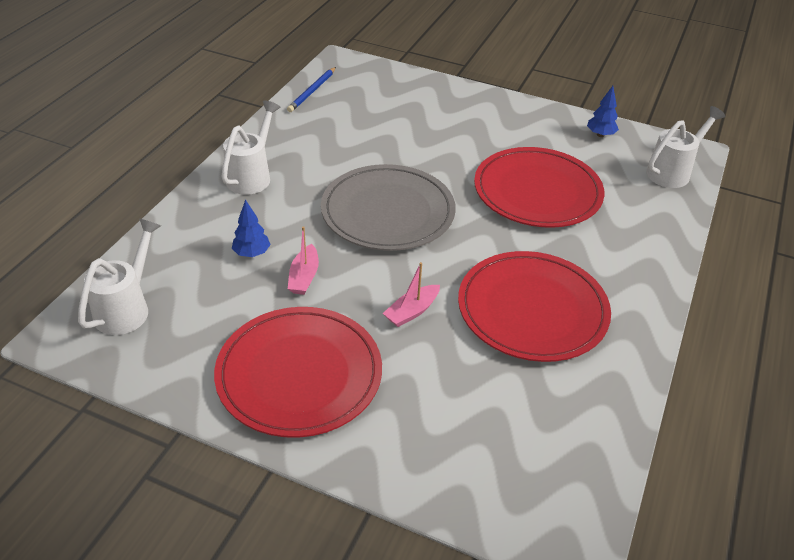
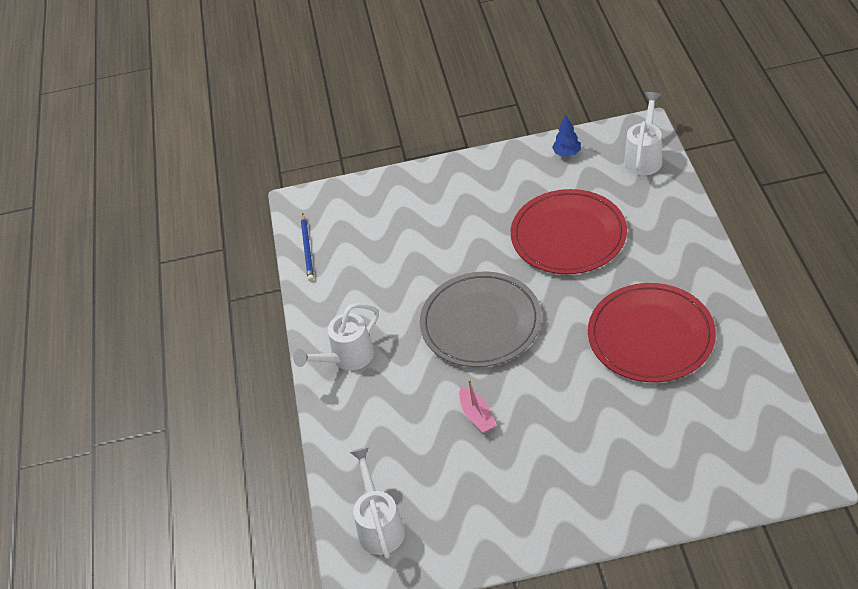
camera: 25 degrees left, 5 degrees up
red plate [214,307,382,438] -> none
white watering can [221,100,281,195] -> white watering can turned 120 degrees counterclockwise [293,303,379,370]
blue tree [232,199,271,257] -> none
pink boat [383,262,440,327] -> none

